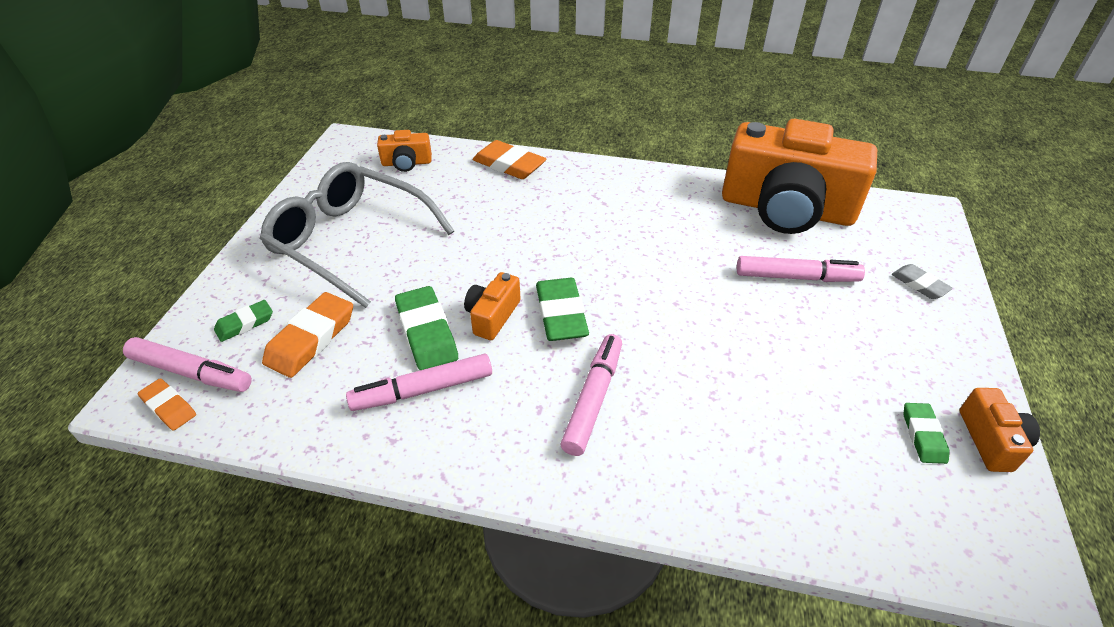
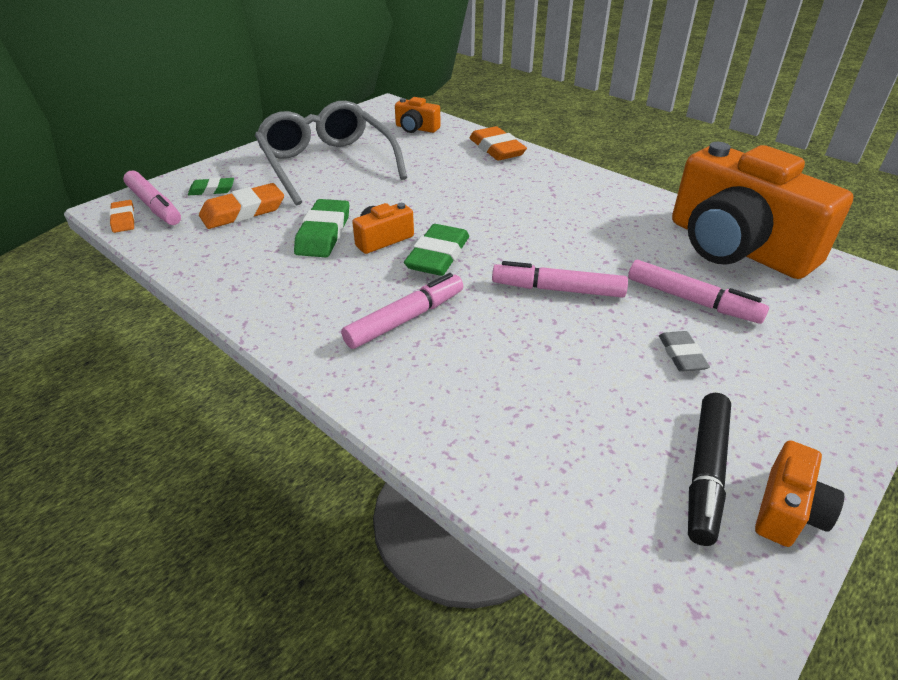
camera: 30 degrees right, 5 degrees down
pink marker [346,354,492,411] -> pink marker moved to [492,261,628,298]
grey eraser [892,264,953,299] -> grey eraser moved to [659,331,710,372]
green eraser [903,403,950,464] -> black marker [688,393,731,546]

